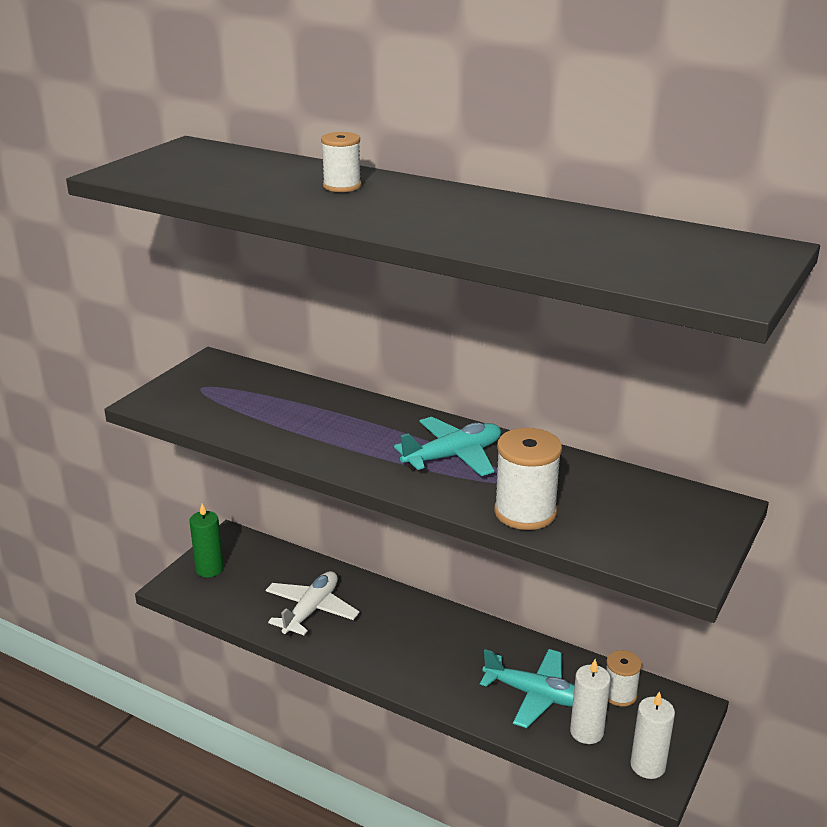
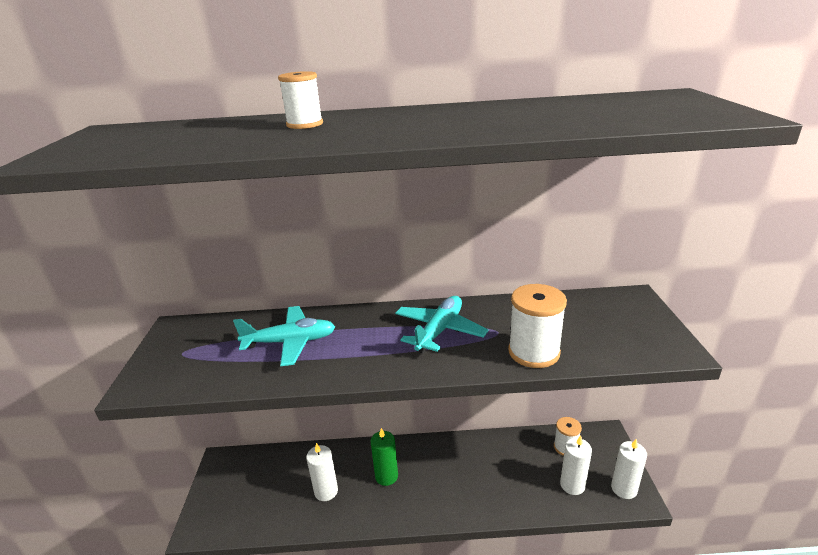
camera: 30 degrees left, 0 degrees up
green candle [190,504,224,577] -> green candle moved to [370,428,398,486]
white plane [266,571,360,636] -> white candle [306,443,338,501]
turquoise plane [480,649,575,728] -> turquoise plane moved to [233,306,335,366]

